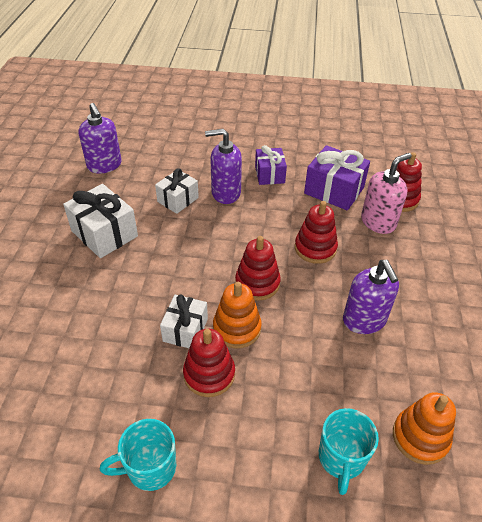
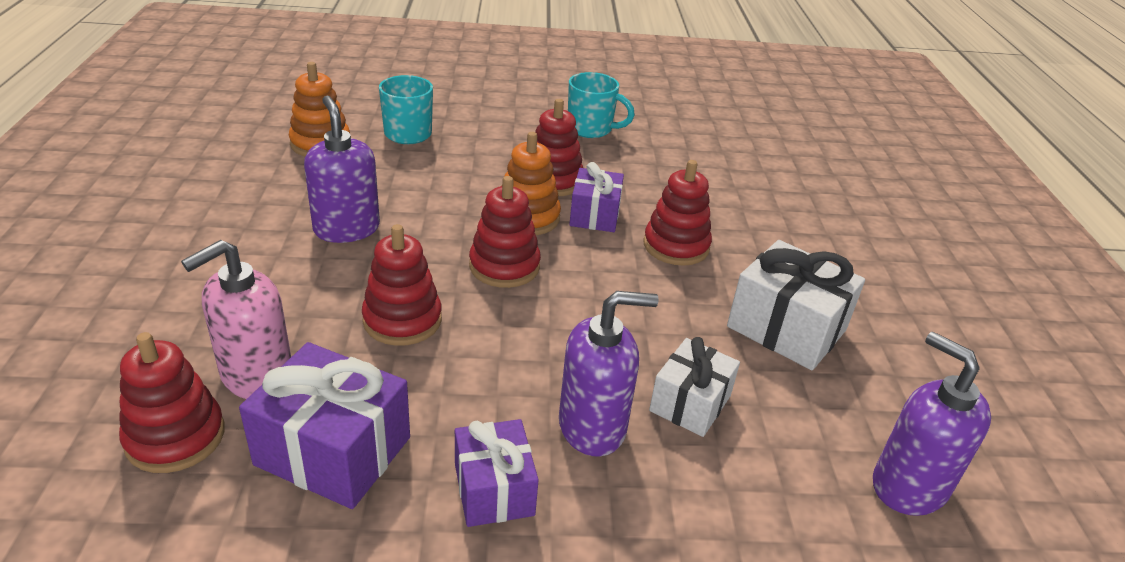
camera: 170 degrees right, 10 degrees down
turquoise mug [100,419,176,491] -> turquoise mug turned 45 degrees clockwise [568,72,635,138]
white gift [160,295,208,348] -> purple gift [569,162,624,232]
none -> red stacking toy [643,160,712,266]

